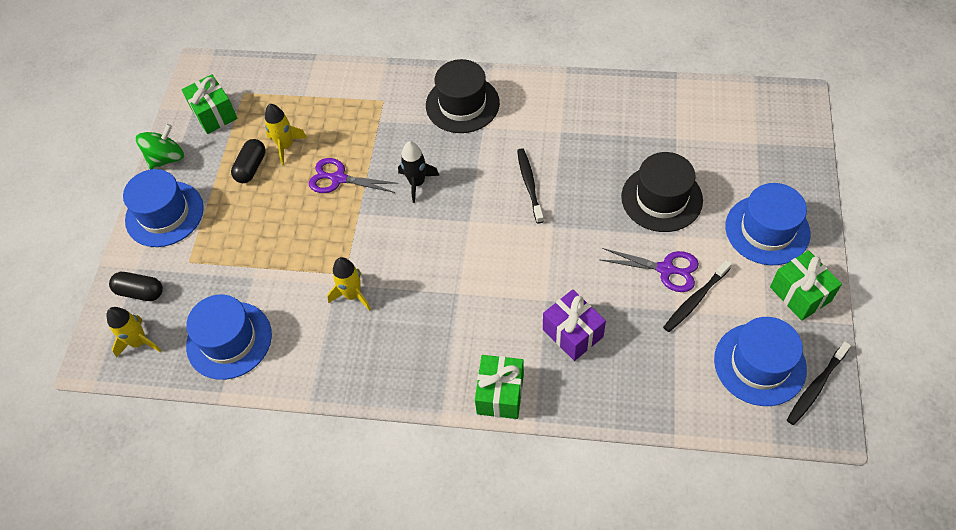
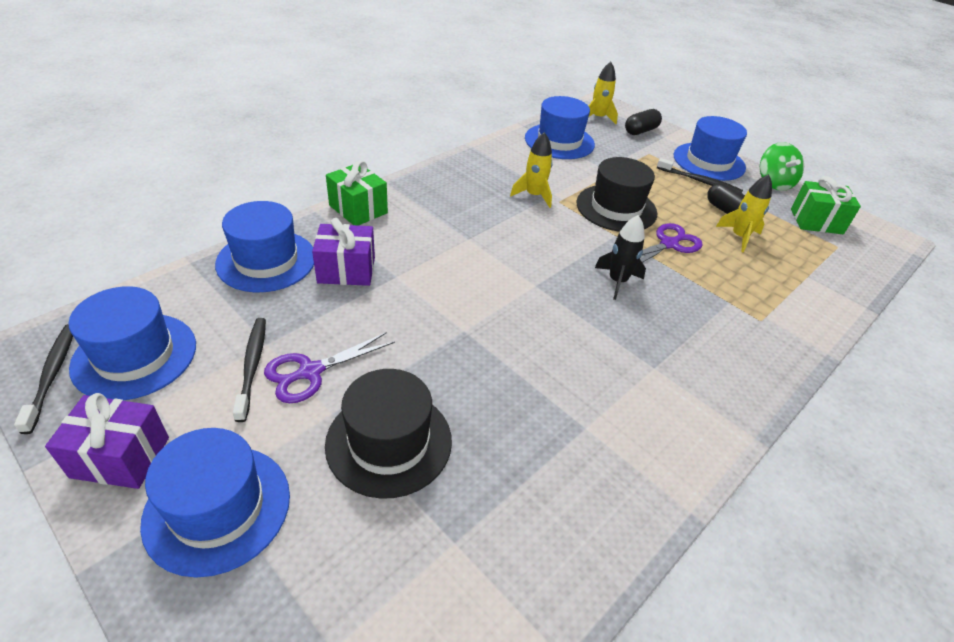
camera: 120 degrees right, 15 degrees down
black hat [426,59,500,133] -> black hat moved to [576,157,657,232]
black toothbrush [517,148,544,224] -> black toothbrush moved to [657,158,743,193]
green gift [770,250,842,321] -> purple gift [45,393,169,489]
none -> blue hat [215,201,314,292]

